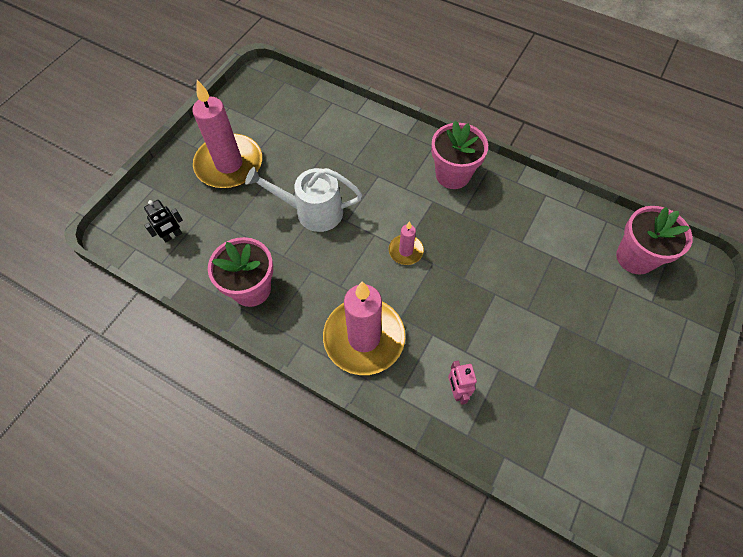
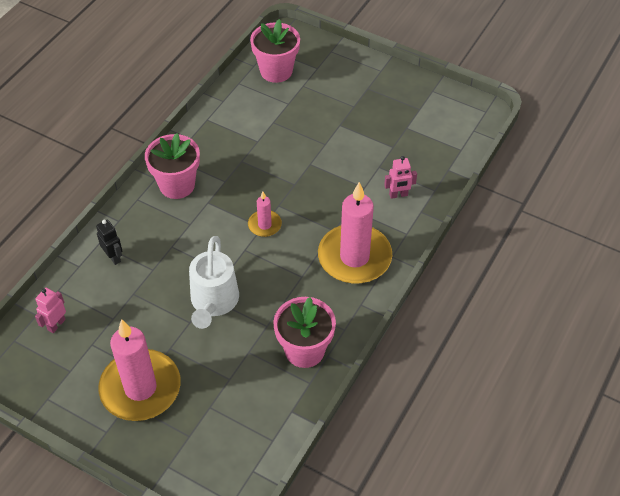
camera: 90 degrees left, 10 degrees down
black robot [144,200,183,242] -> black robot moved to [96,220,122,265]
none -> pink robot [35,288,66,333]

